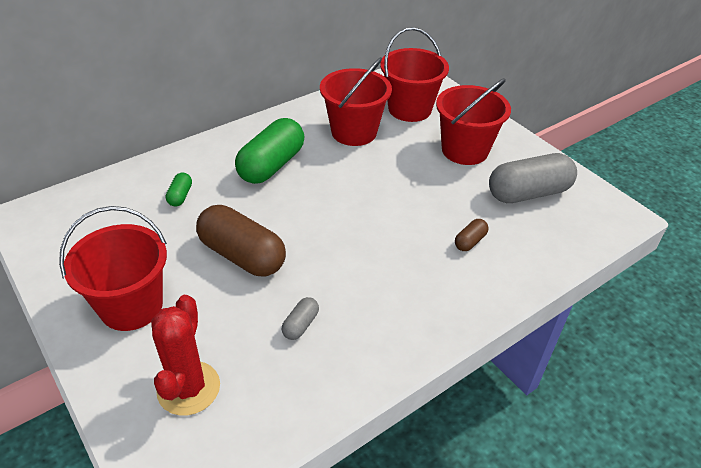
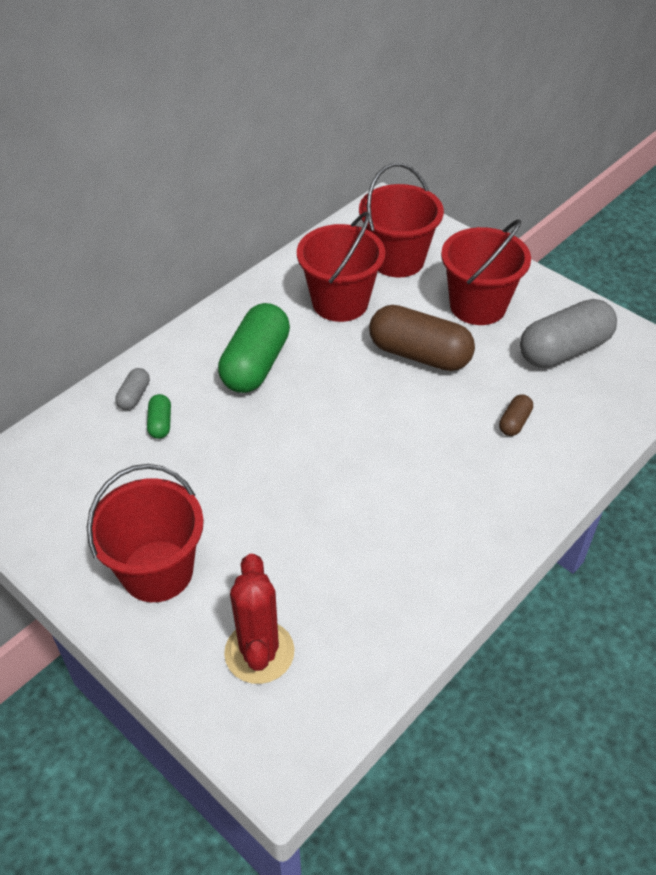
camera: 10 degrees left, 5 degrees up
brown capsule [196,205,286,276] -> brown capsule moved to [369,305,475,371]
grey capsule [281,297,319,340] -> grey capsule moved to [115,368,150,410]

